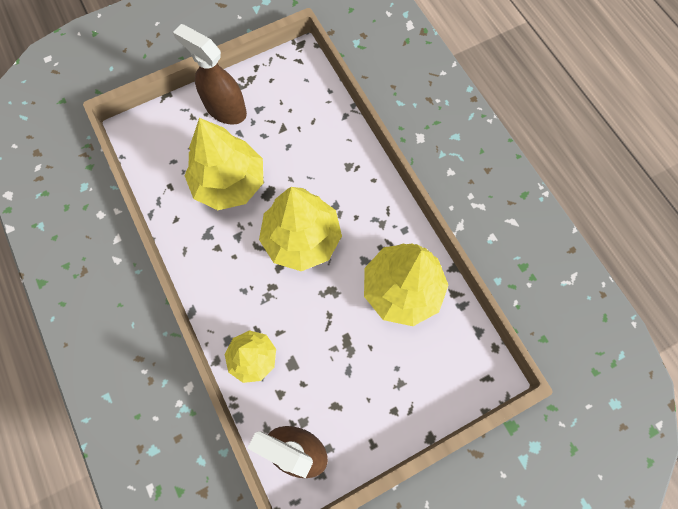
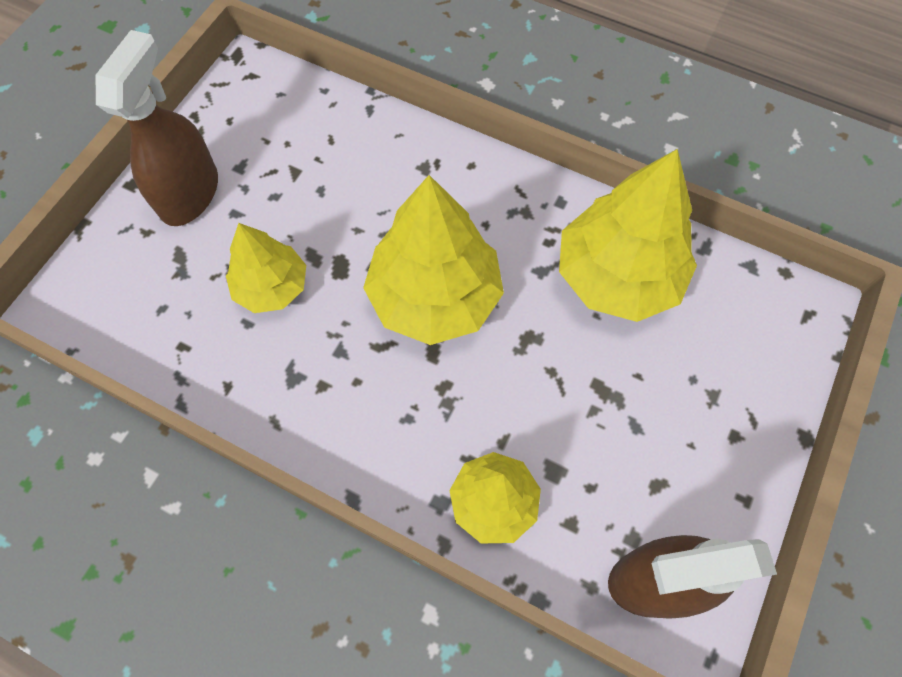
camera: 35 degrees left, 5 degrees down
brown spray bottle [173,24,247,125] -> brown spray bottle turned 105 degrees clockwise [96,30,218,226]
yellow tree [184,118,263,210] -> yellow tree [226,223,306,313], size x0.59

